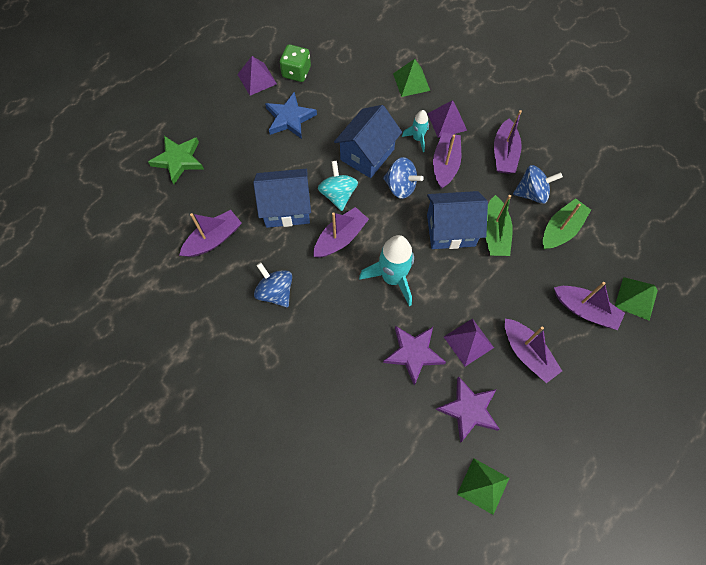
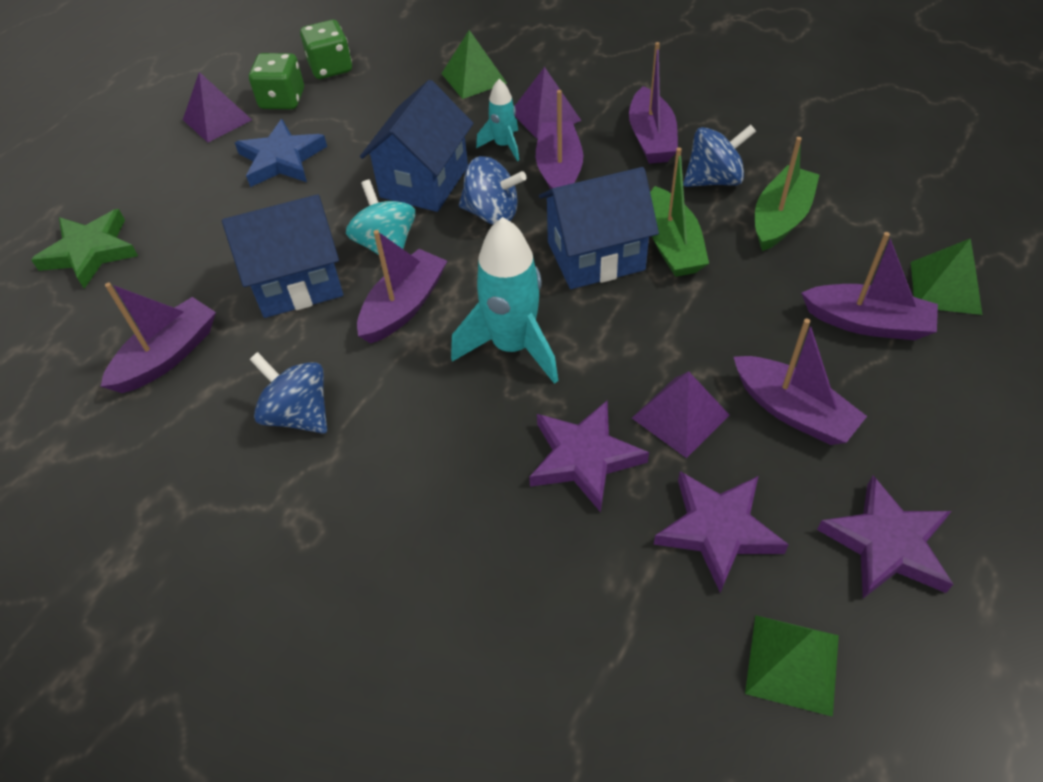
camera: 10 degrees left, 15 degrees down
none -> green dice [300,20,352,79]
none -> purple star [817,475,953,598]

